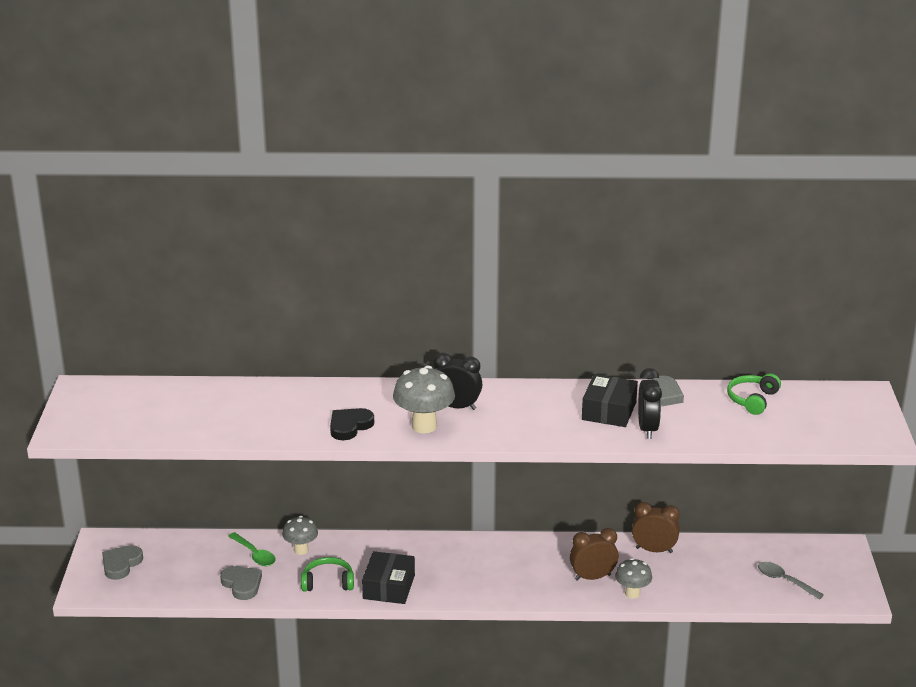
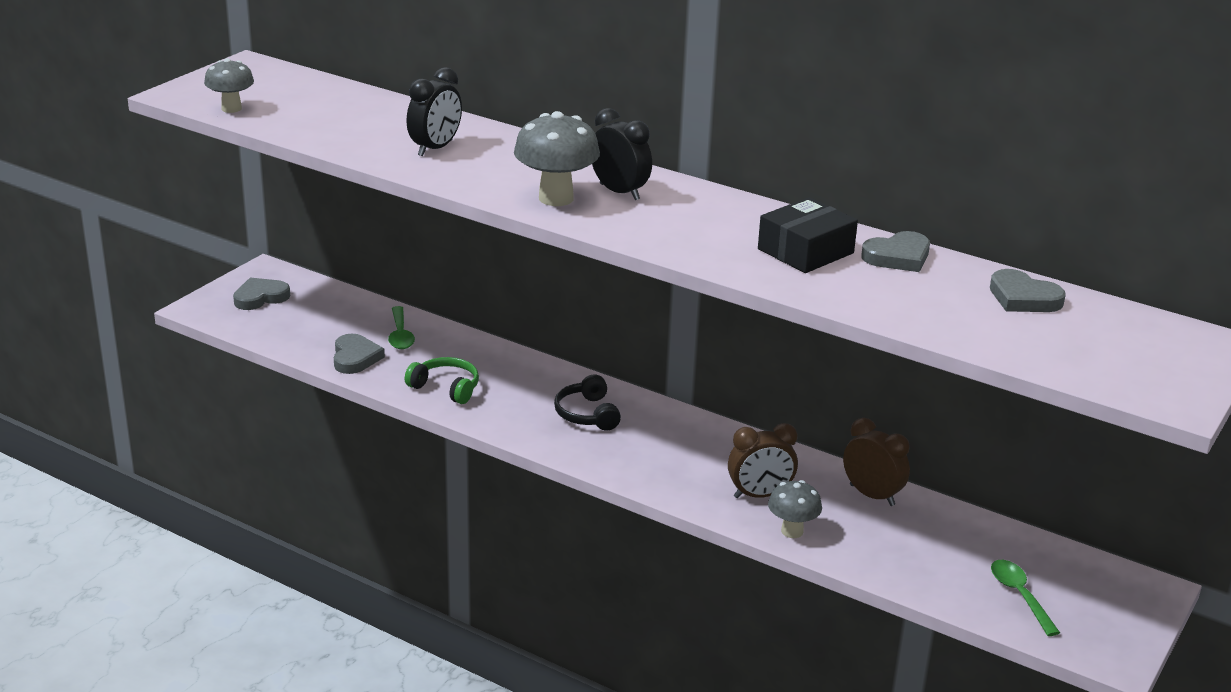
camera: 30 degrees right, 0 degrees up
grey mushroom [282,516,318,555] -> grey mushroom moved to [204,58,254,113]
black heart [330,408,374,440] -> none
black box [362,551,415,604] -> none
brown clock [570,528,619,581] -> brown clock turned 150 degrees clockwise [728,423,798,498]
black clock [638,368,662,439] -> black clock moved to [406,67,462,156]
green headphones [727,373,781,415] -> grey heart [990,269,1066,312]
grey spoon [758,562,824,600] -> green spoon [991,560,1060,636]
none -> black headphones [554,374,621,430]

